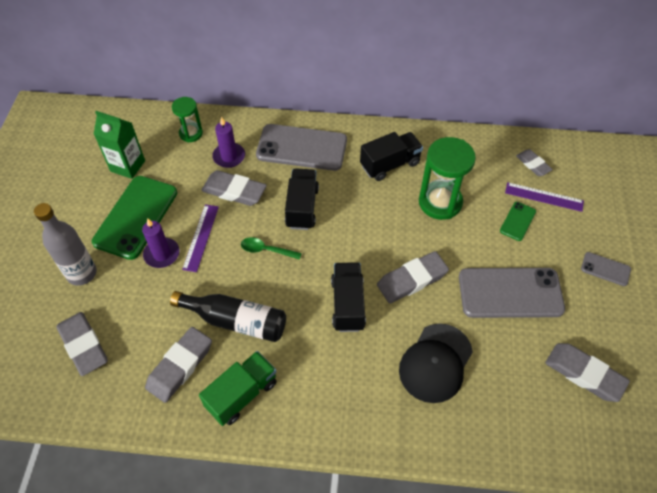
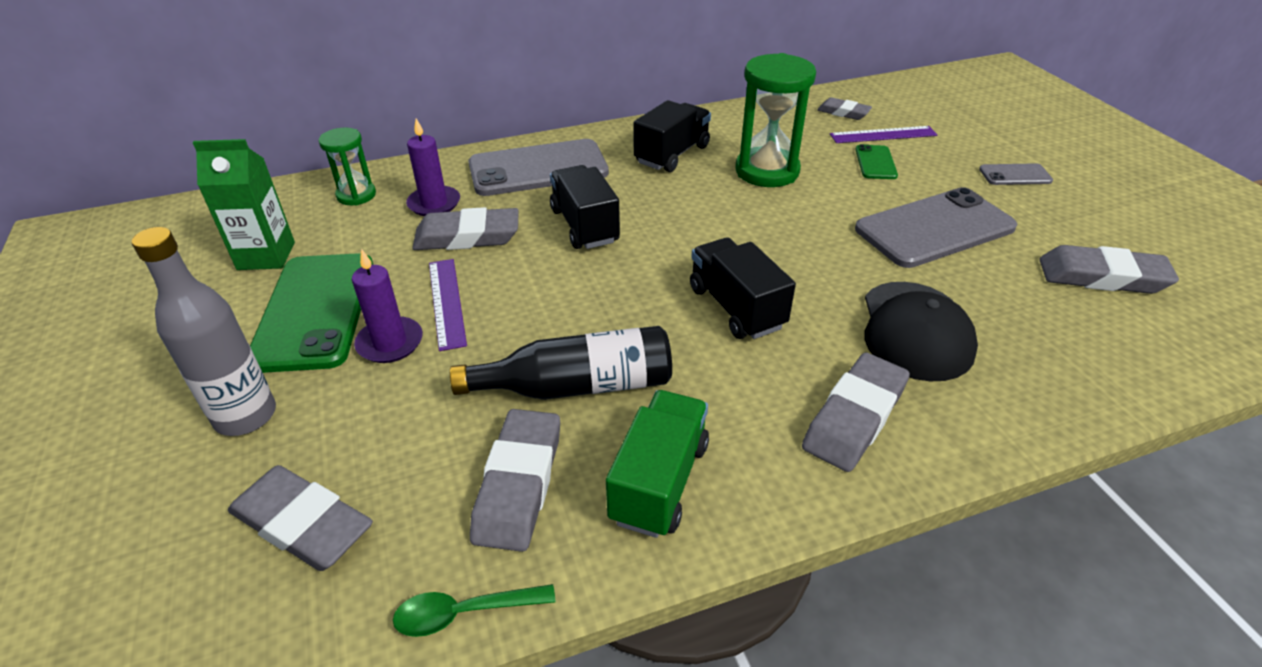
camera: 25 degrees left, 15 degrees down
green spoon [241,237,302,260] -> green spoon moved to [393,584,555,637]
grey eraser [377,251,449,303] -> grey eraser moved to [802,353,910,472]

